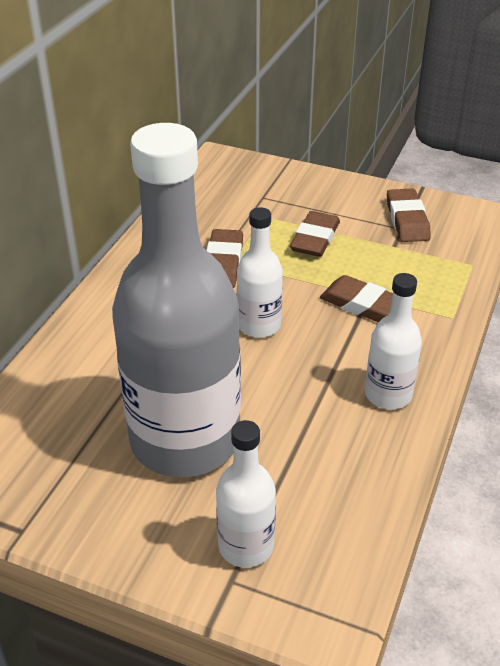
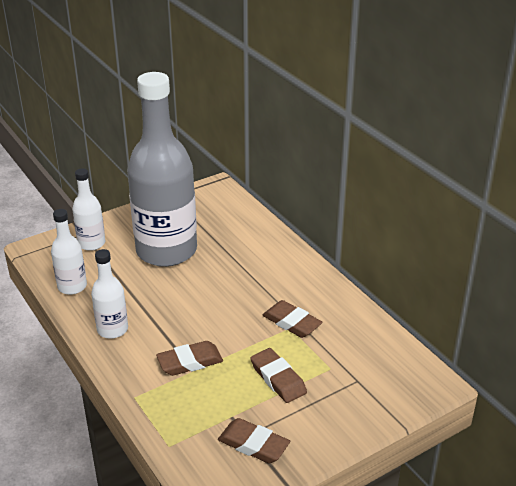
camera: 125 degrees right, 5 degrees down
white bottle [237,207,283,338] -> white bottle moved to [51,209,87,295]

